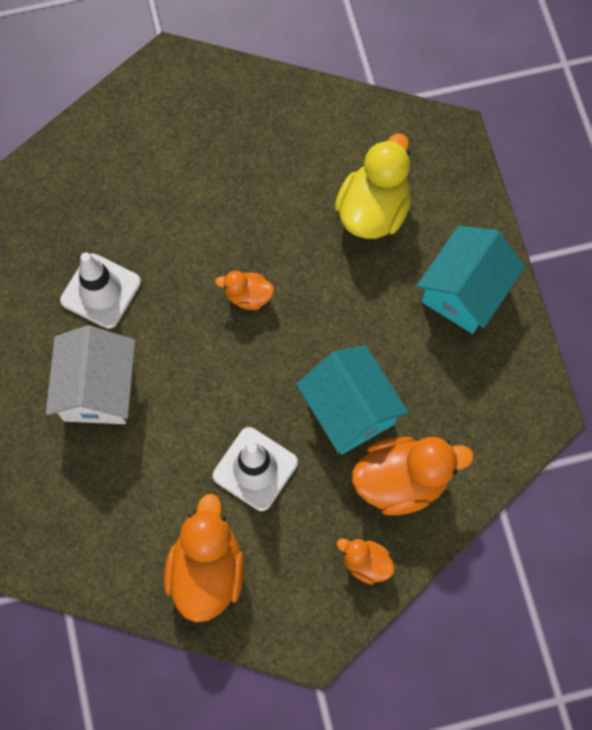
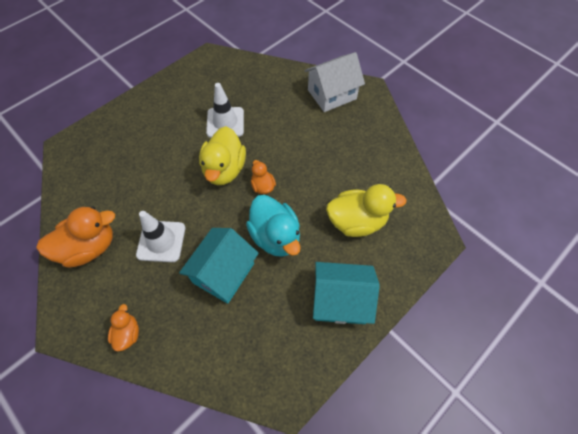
camera: 60 degrees right, 10 degrees down
white house [46,325,135,424] -> white house moved to [304,52,365,112]
orange duck [352,437,474,516] -> none
none -> yellow duck [199,126,246,185]
none -> turquoise duck [246,195,301,257]

